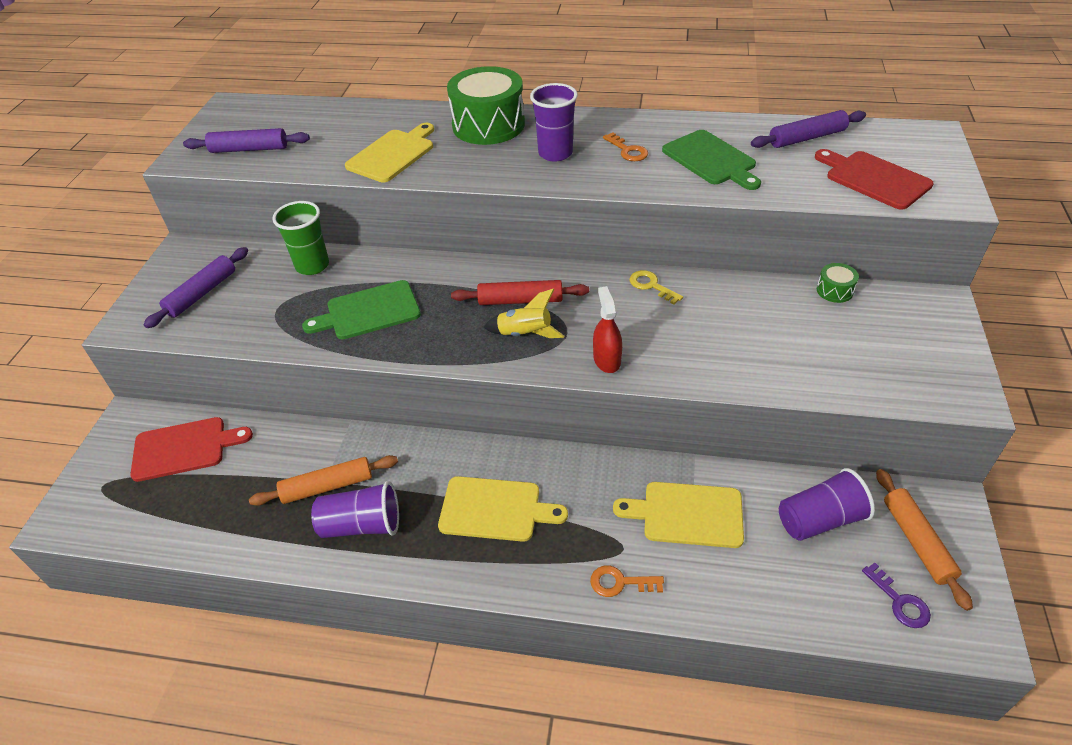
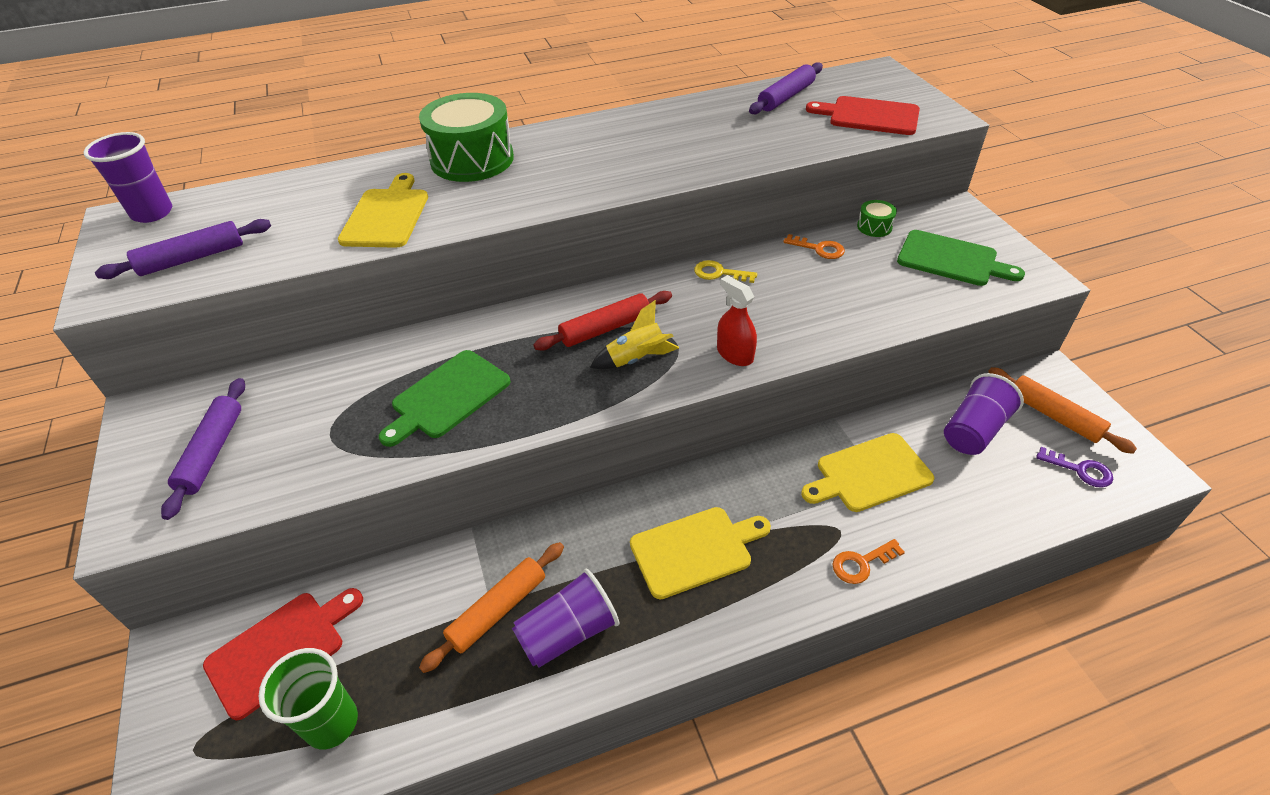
camera: 30 degrees left, 0 degrees up
green cup [272,201,329,275] -> green cup moved to [258,648,358,749]
purple cup [530,83,578,162] -> purple cup moved to [84,132,172,223]
orange key [603,132,648,161] -> orange key moved to [783,234,845,259]
green cutting board [662,130,761,190] -> green cutting board moved to [897,230,1025,286]

